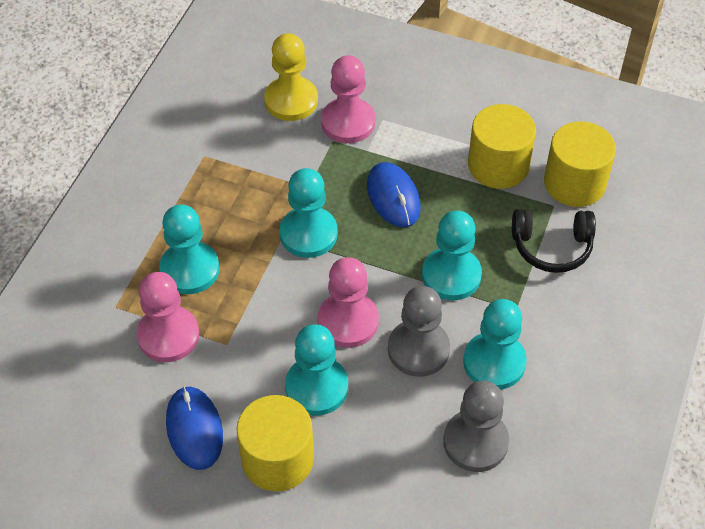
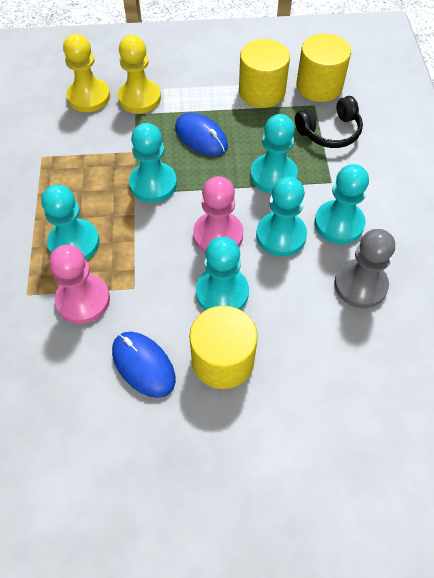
camera: 25 degrees left, 5 degrees up
pink pawn [321,55,375,143] -> yellow pawn [117,35,161,114]
grey pawn [388,286,450,377] -> turquoise pawn [256,177,307,257]

